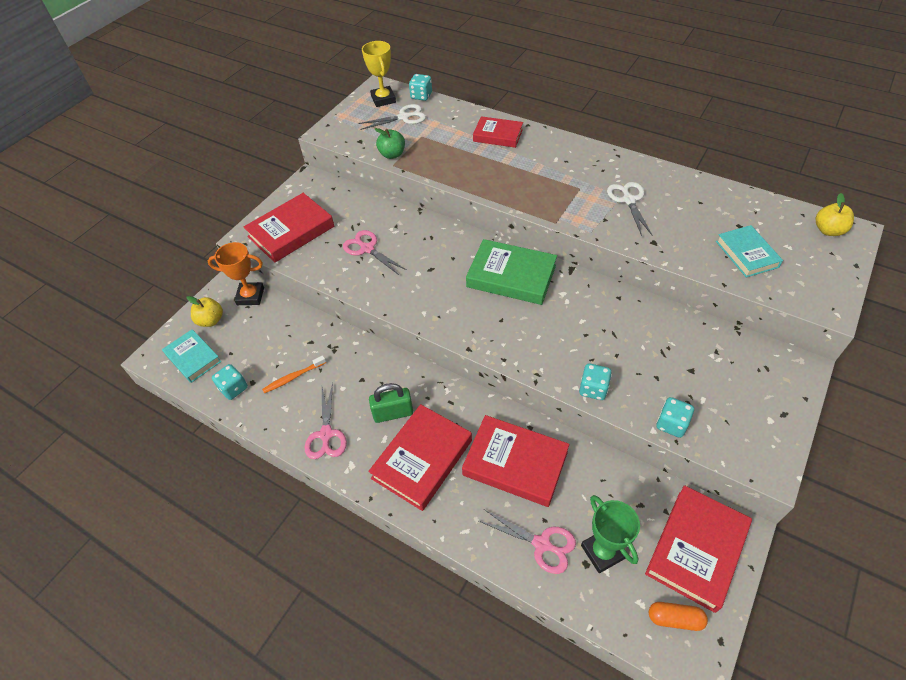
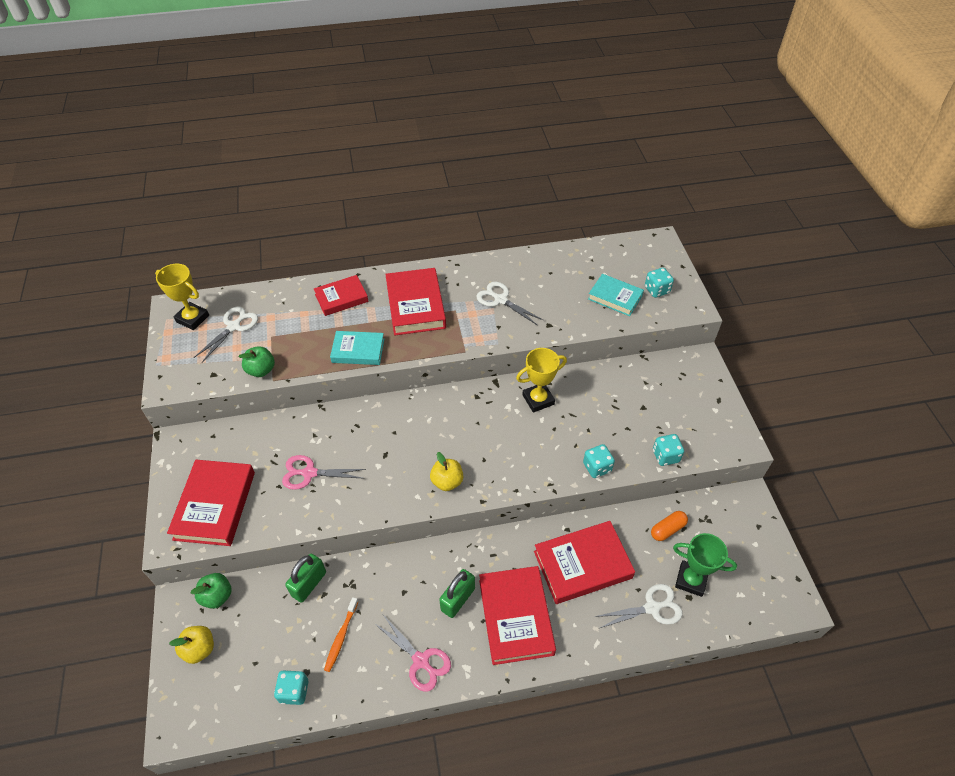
camera: 45 degrees left, 0 degrees up
turquoise book [162,329,221,383] -> turquoise book moved to [330,331,384,365]
orange trophy [208,242,264,305] -> green apple [191,573,232,609]
turquoise dice [409,74,432,101] -> turquoise dice moved to [645,268,674,298]
green book [466,239,557,305] -> none
pink scissors [479,509,576,574] -> white scissors [594,584,683,629]
red book [645,485,752,613] -> red book moved to [385,268,446,335]
orange capsule [649,602,708,631] -> orange capsule moved to [651,511,688,541]
yellow apple [816,193,854,236] -> yellow apple moved to [430,452,463,491]
none -> green padlock [285,554,326,603]
none -> yellow trophy [516,348,567,413]

